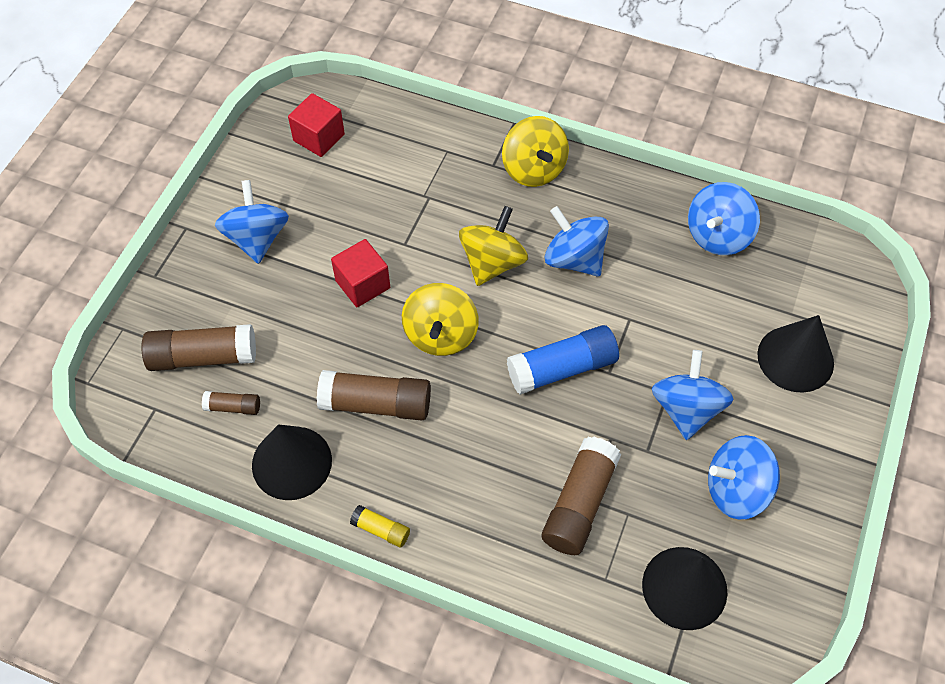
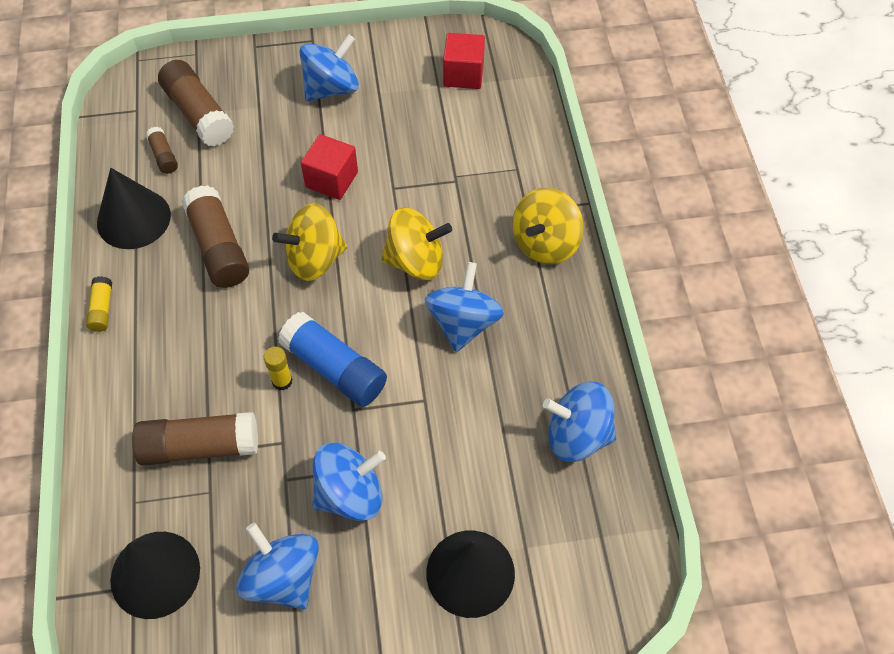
camera: 60 degrees right, 0 degrees up
none -> yellow glue stick [264,347,292,391]

